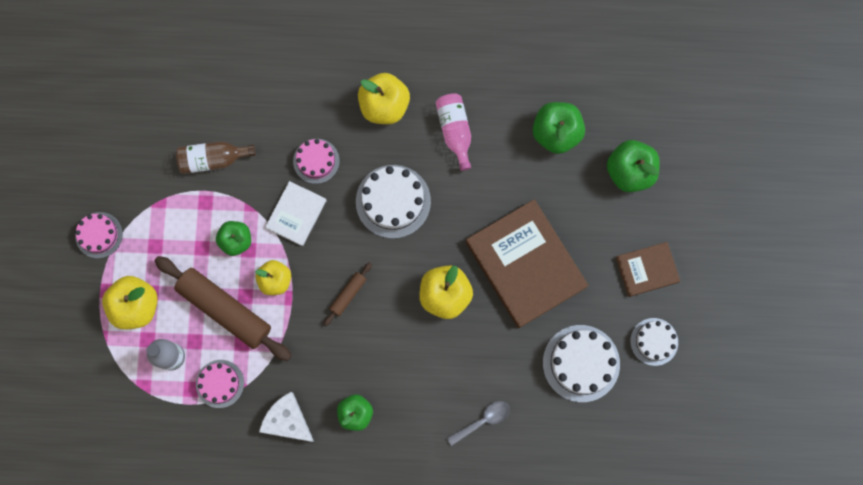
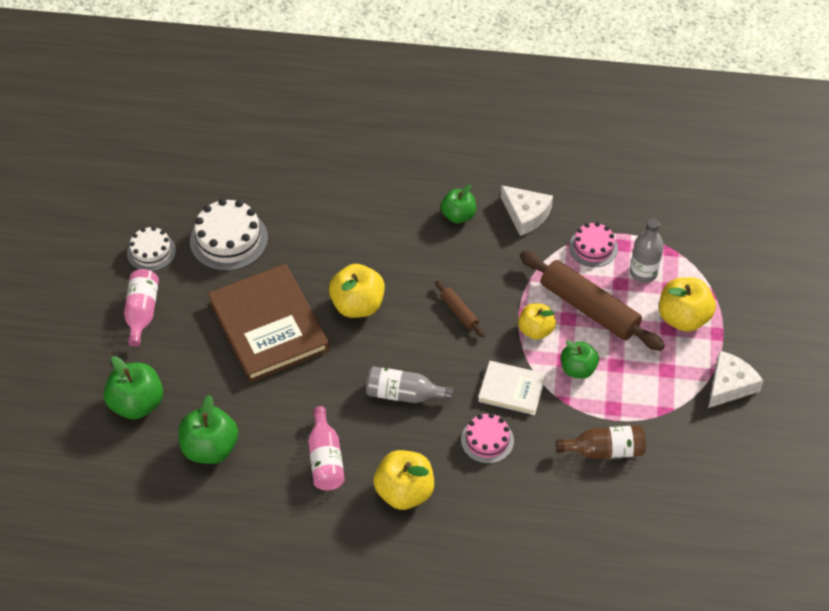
camera: 175 degrees left, 25 degrees down
pink cake [75,212,123,258] -> white cheese [708,351,763,408]
white book [265,181,327,246] -> white book turned 75 degrees clockwise [478,361,546,415]
brown rolling pin [324,262,372,326] -> brown rolling pin turned 75 degrees counterclockwise [435,280,485,337]
white cake [356,165,431,239] -> grey bottle [366,366,453,403]
grey spoon [447,401,510,446] -> none
brown book [616,242,680,297] -> pink bottle [124,269,159,347]

